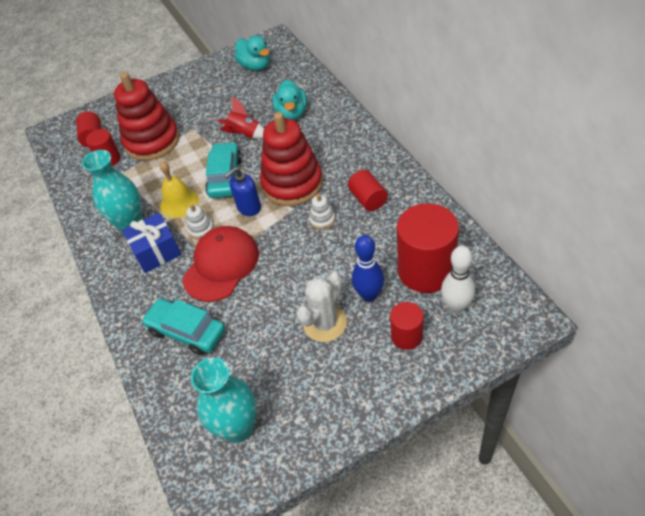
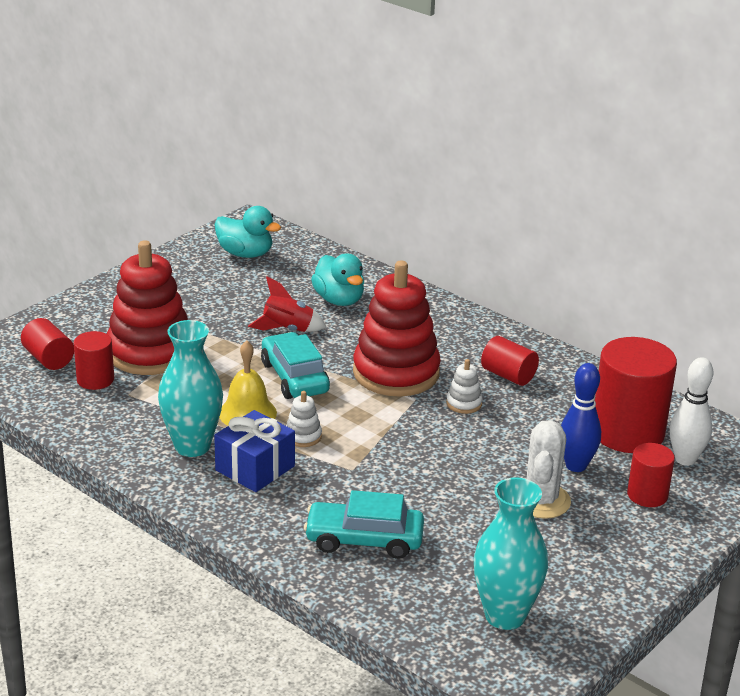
camera: 30 degrees left, 20 degrees down
red cap [182,226,259,302] -> none
blue soap dispenser [224,167,261,216] -> none

